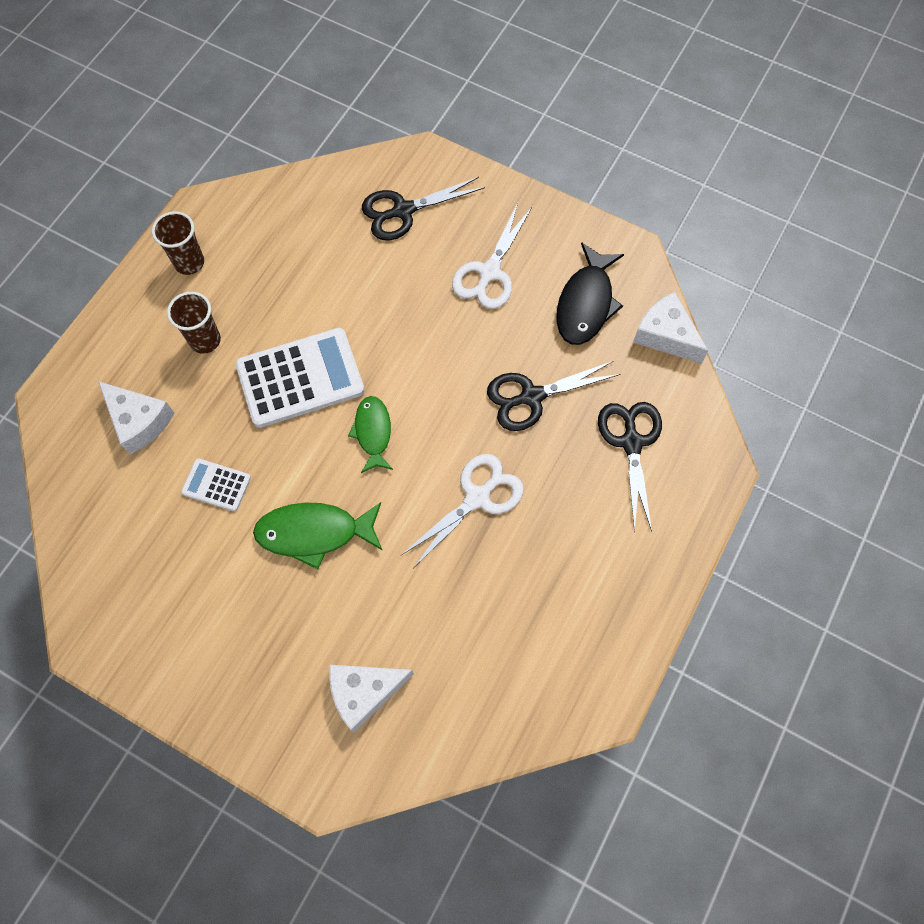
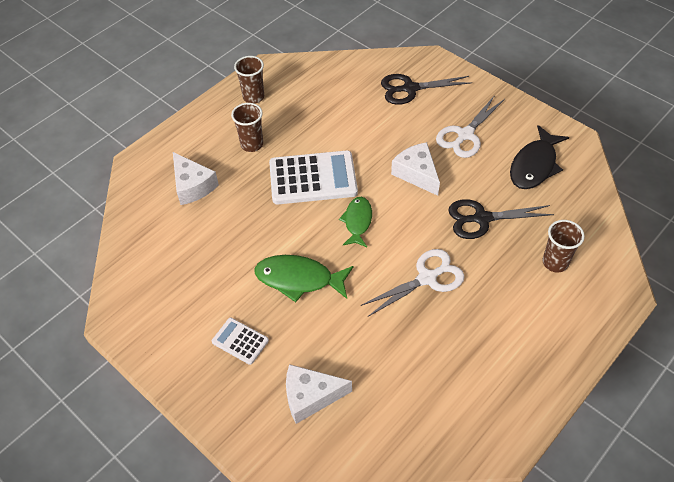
camera: 15 degrees right, 15 degrees down
white calculator [181,458,251,512] -> white calculator moved to [212,318,269,365]
black scissors [598,402,662,532] -> brown cup [542,220,585,273]
white cheese [633,292,708,364] -> white cheese moved to [391,142,440,196]

